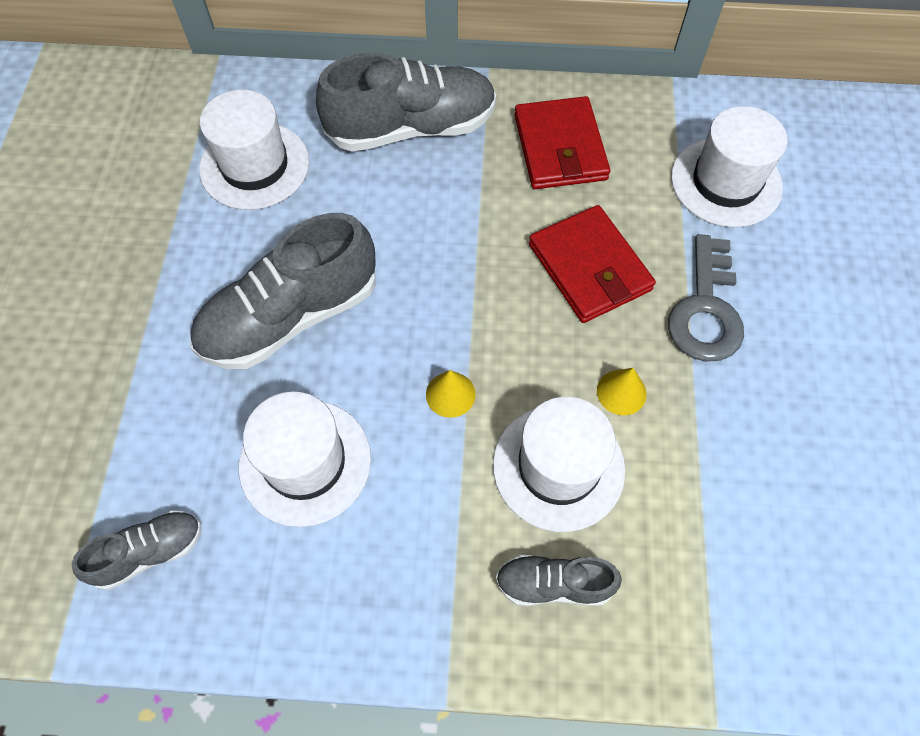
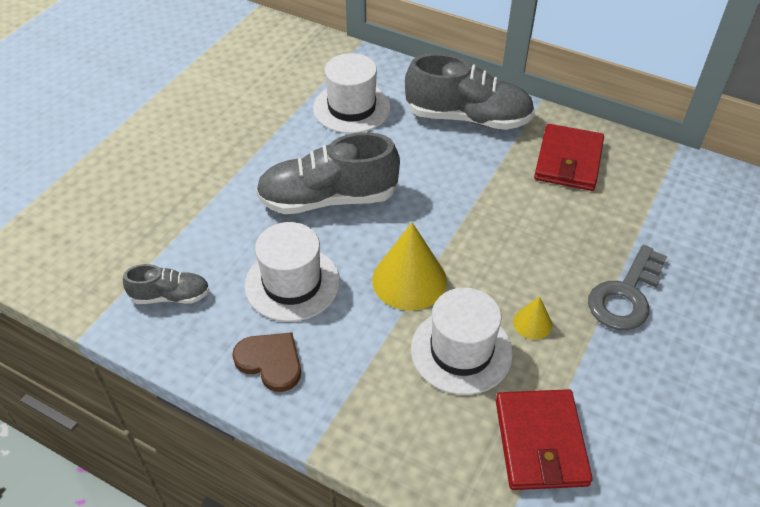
camera: 25 degrees right, 15 degrees down
yellow cone [426,370,476,418] -> yellow cone [372,222,447,311], size x2.01
grey shoe [496,555,622,606] -> none
red wallet [529,205,656,323] -> red wallet moved to [496,389,593,490]
white hat [671,106,788,227] -> none
none -> brown heart [232,332,301,392]

